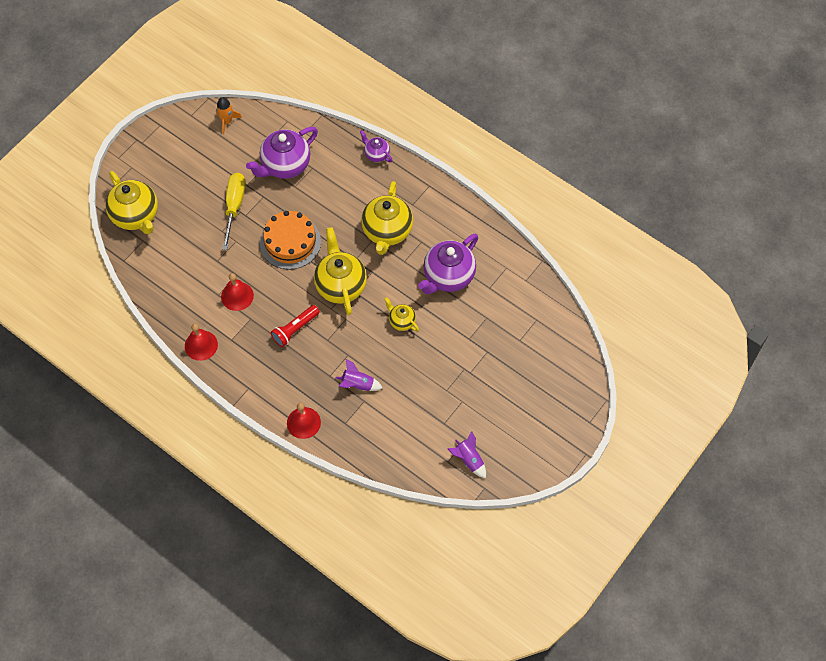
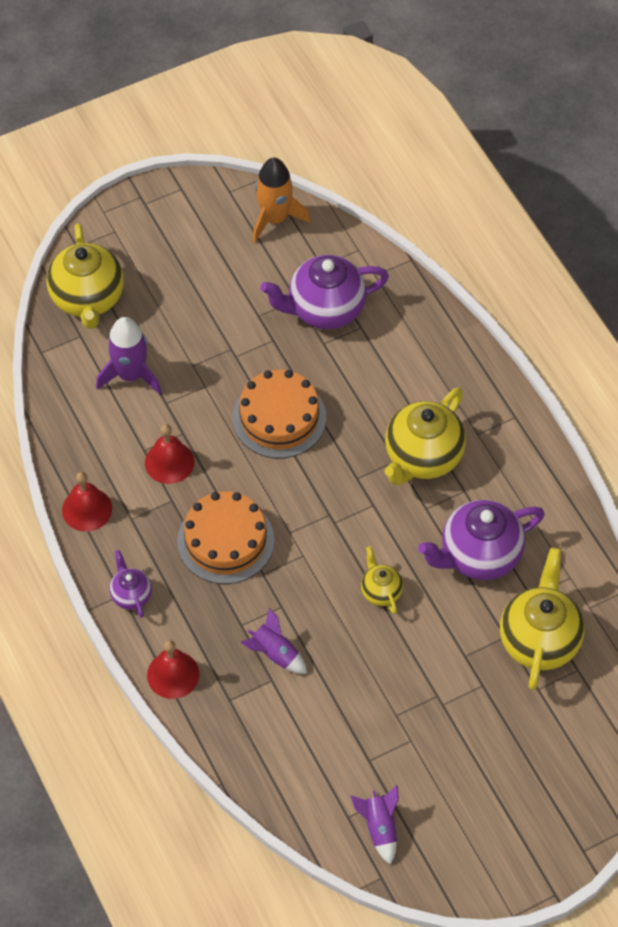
camera: 25 degrees right, 5 degrees down
orange rocket [216,97,242,134] -> orange rocket [253,158,311,243], size x1.54
yellow screwdriver [222,173,246,250] -> none
red flashlight [271,305,320,347] -> orange cake [177,491,274,584]
yellow teapot [314,227,367,315] -> yellow teapot moved to [500,548,585,690]
purple teapot [360,130,393,162] -> purple teapot moved to [110,550,152,618]
none -> purple rocket [96,317,162,394]

